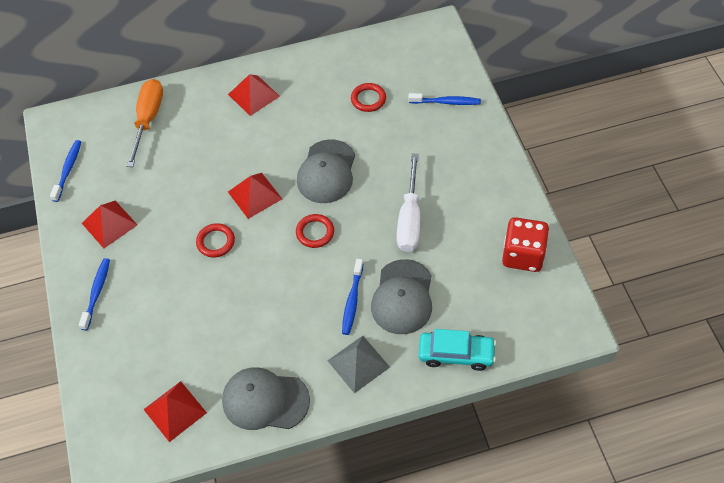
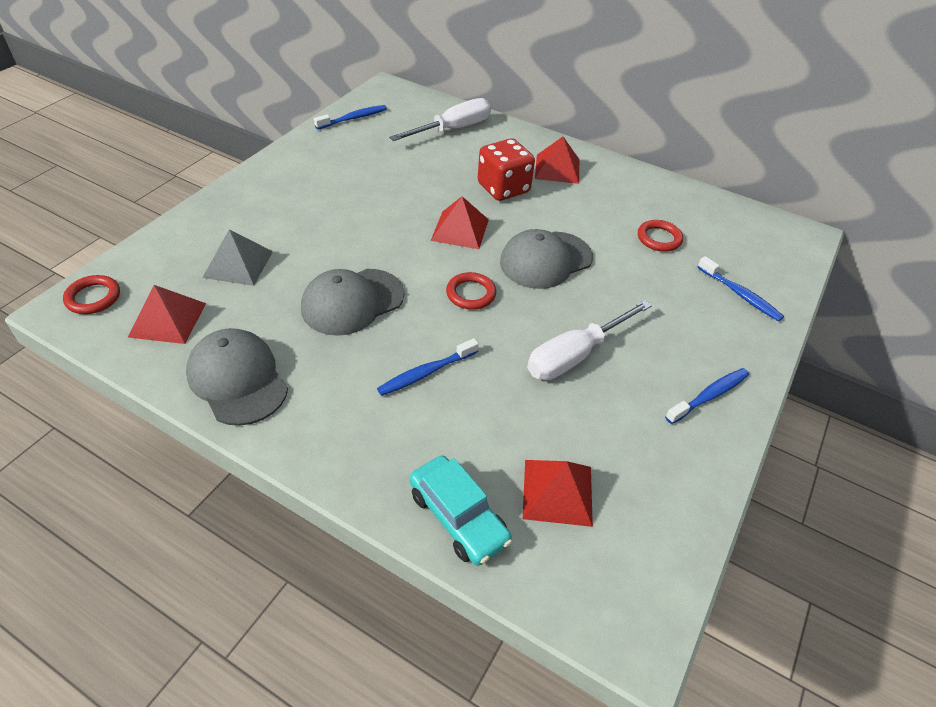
camera: 40 degrees right, 10 degrees down
blue toothbrush [79,258,110,330] -> blue toothbrush moved to [665,368,749,424]
red pyramid [82,201,137,248] -> red pyramid moved to [523,460,593,527]
orange screwdriver [126,79,163,167] -> white screwdriver [389,98,491,141]
red ring [196,223,235,257] -> red ring moved to [63,275,120,314]
grey pyramid [328,336,390,393] -> grey pyramid moved to [202,229,273,286]
grey cap [371,259,432,334] -> grey cap moved to [301,269,404,336]
red dice [502,217,549,272] -> red dice moved to [478,138,535,201]

